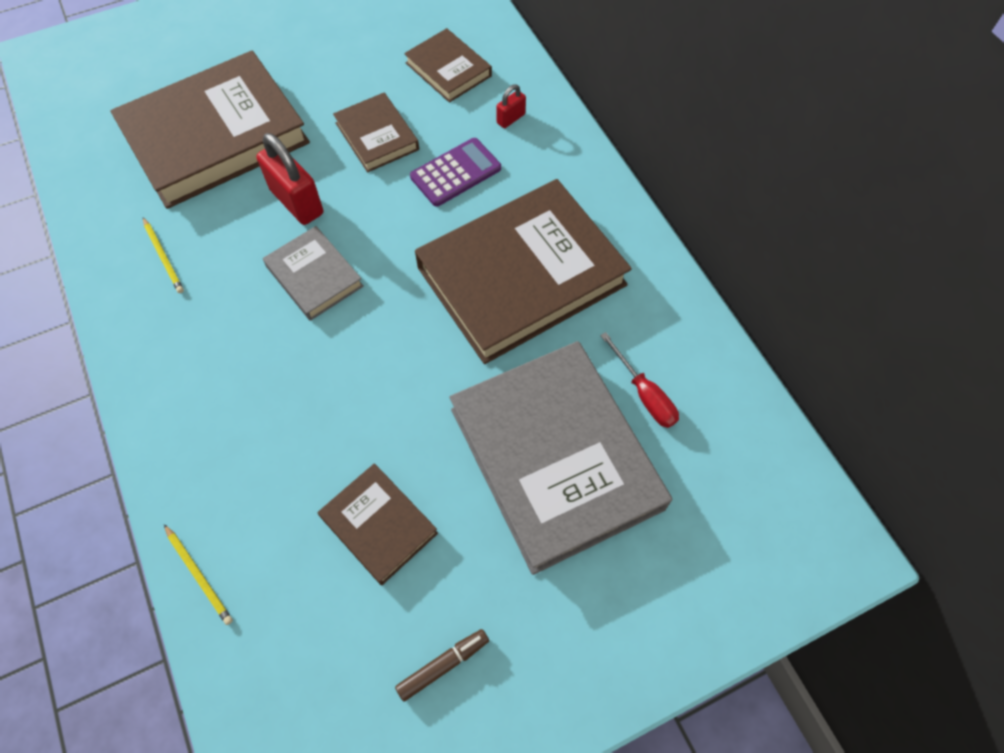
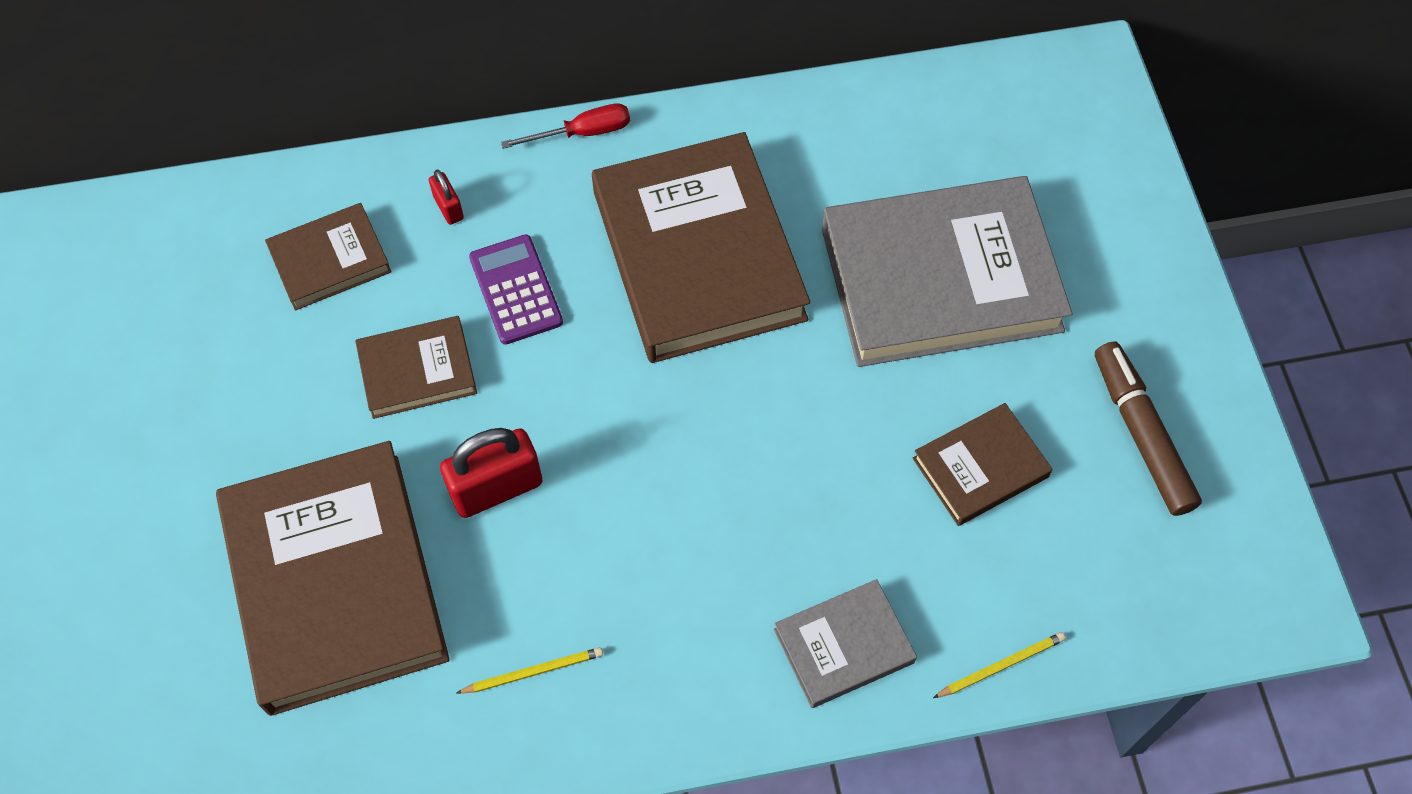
camera: 75 degrees left, 0 degrees up
grey book [263,226,364,321] -> grey book moved to [774,579,917,708]
brown marker [395,629,489,702] -> brown marker [1095,341,1202,516], size x1.77
red screwdriver [600,332,679,428] -> red screwdriver moved to [501,103,630,149]

